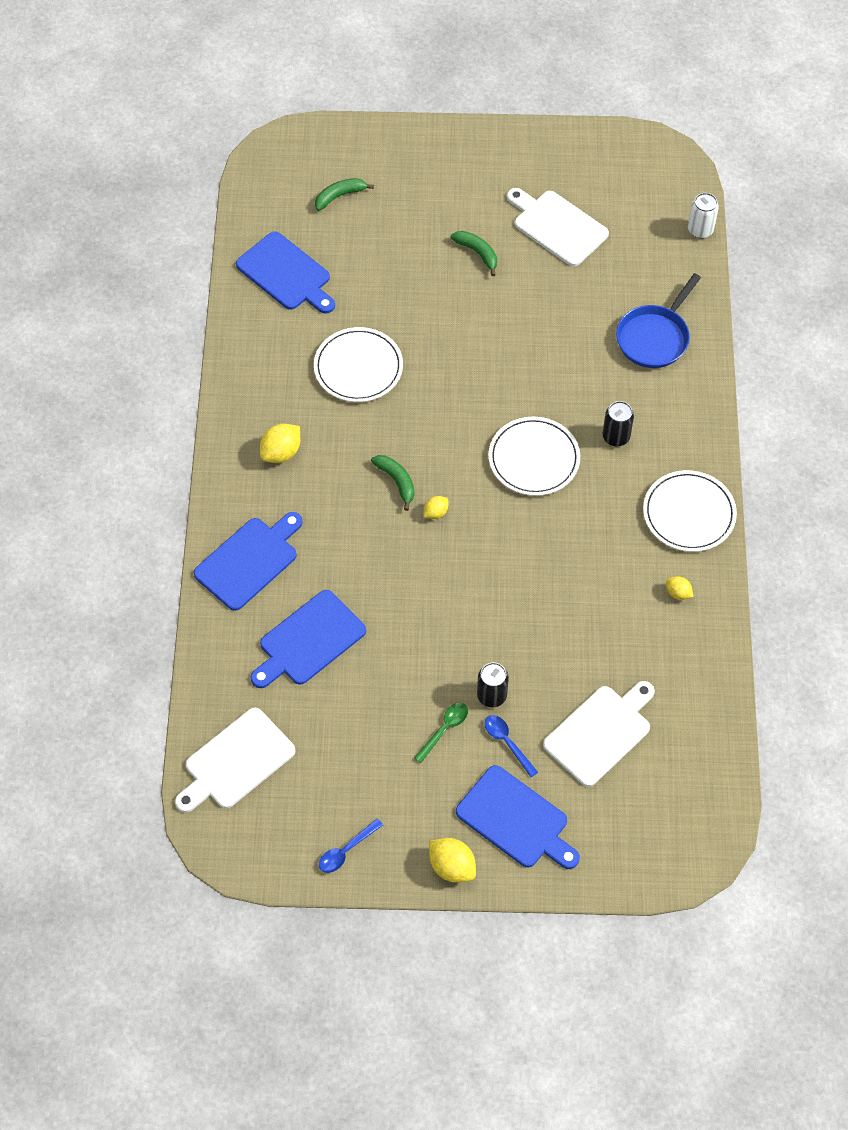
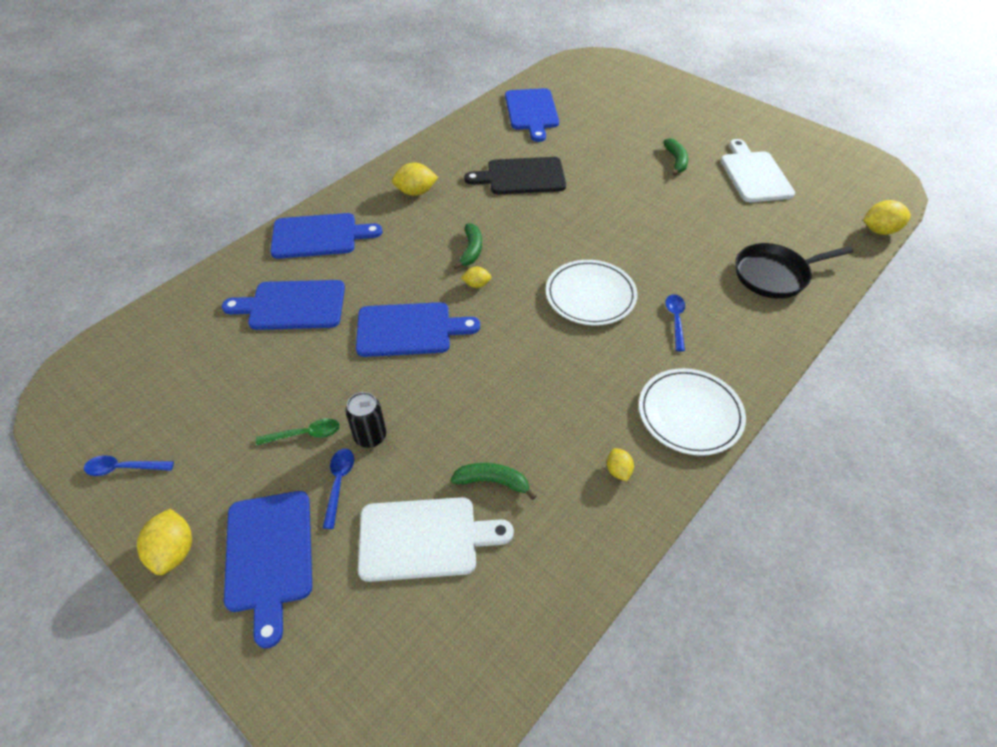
camera: 40 degrees right, 10 degrees down
white cutting board [175,708,296,813] -> none
white plate [314,327,403,402] -> black cutting board [464,157,566,194]
green banana [315,178,374,211] -> green banana moved to [451,463,536,500]
black can [603,401,634,446] -> blue spoon [665,294,685,351]
blue pan [616,273,701,368] -> black pan [735,243,853,299]
white can [688,193,719,239] -> yellow lemon [863,200,911,235]
none -> blue cutting board [356,302,480,357]

